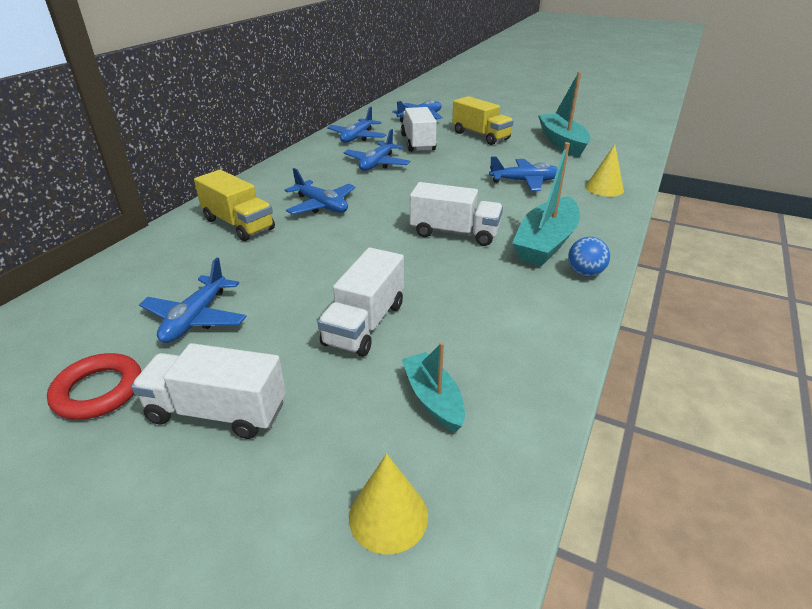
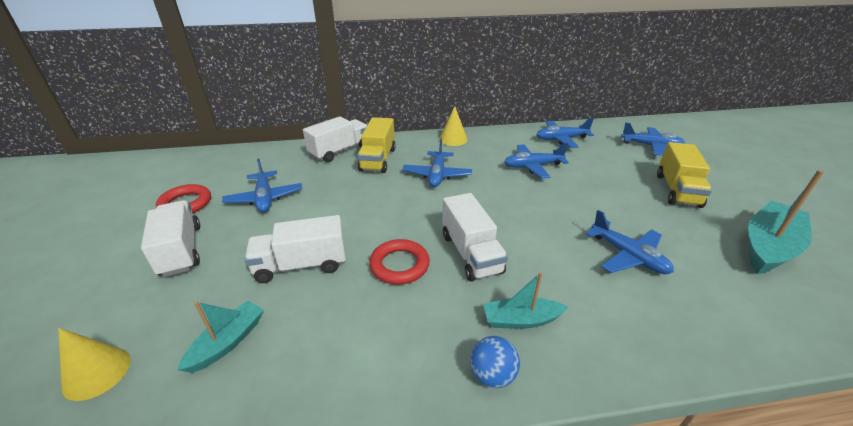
camera: 55 degrees right, 0 degrees up
blue plane [139,258,247,343] -> blue plane turned 90 degrees counterclockwise [222,159,302,212]
white truck [401,107,437,152] -> white truck moved to [303,117,367,162]
turquoise boat [512,142,580,266] -> turquoise boat [483,272,568,329], size x0.57
yellow cone [585,145,624,197] -> yellow cone moved to [439,106,468,146]
none -> red ring [369,239,430,285]

